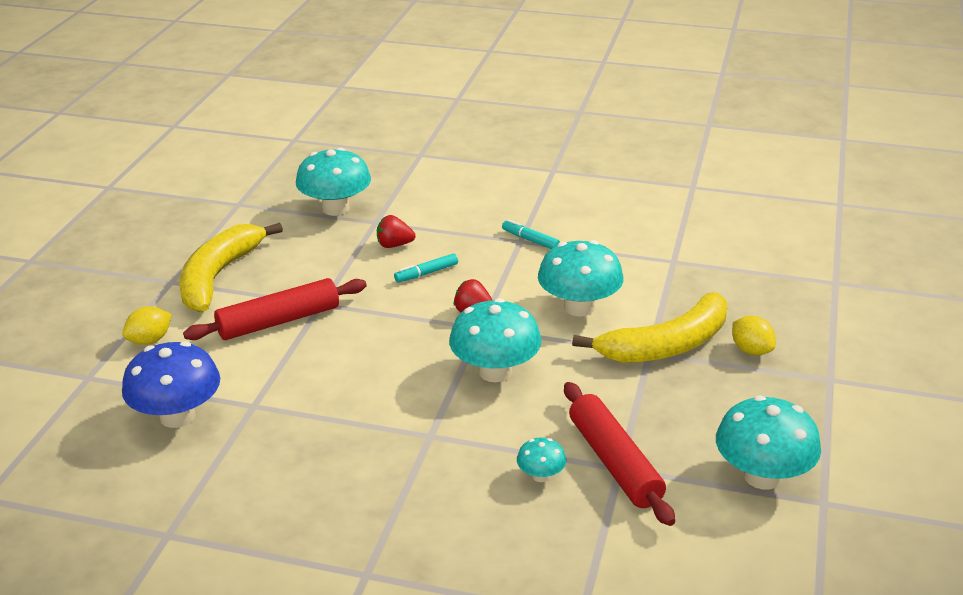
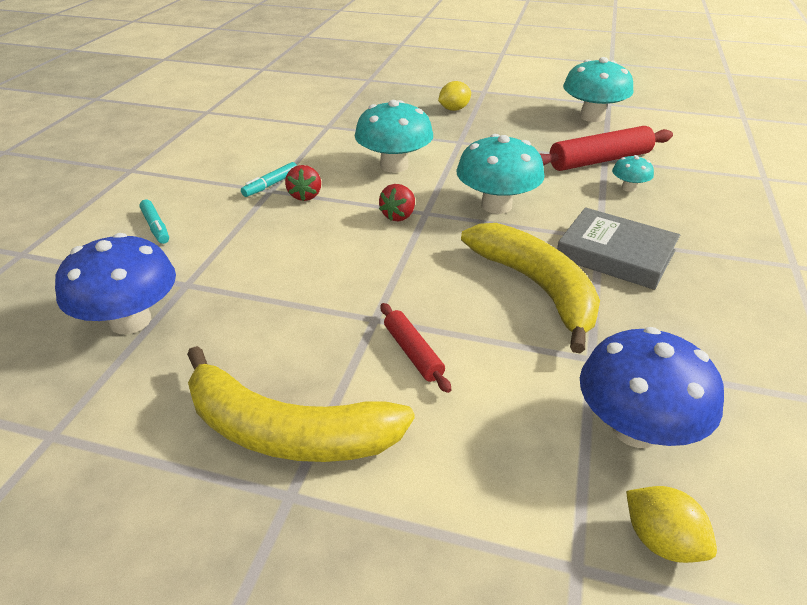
camera: 90 degrees left, 5 degrees up
yellow lemon [122,306,172,345] -> yellow lemon moved to [626,486,717,563]
red rolling pin [183,278,367,340] -> red rolling pin [381,303,451,393], size x0.55
turquoise mushroom [296,148,371,216] -> blue mushroom [55,233,176,334]
red strawberry [377,215,415,248] -> red strawberry moved to [285,165,321,201]
turquoise marker [394,253,458,282] -> turquoise marker moved to [139,199,169,244]
yellow banana [572,292,727,363] -> yellow banana moved to [461,223,600,353]
none -> grey book [557,207,680,290]

